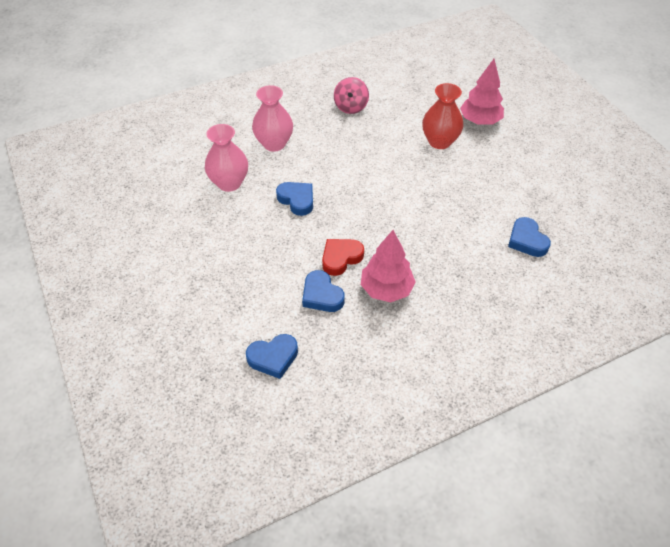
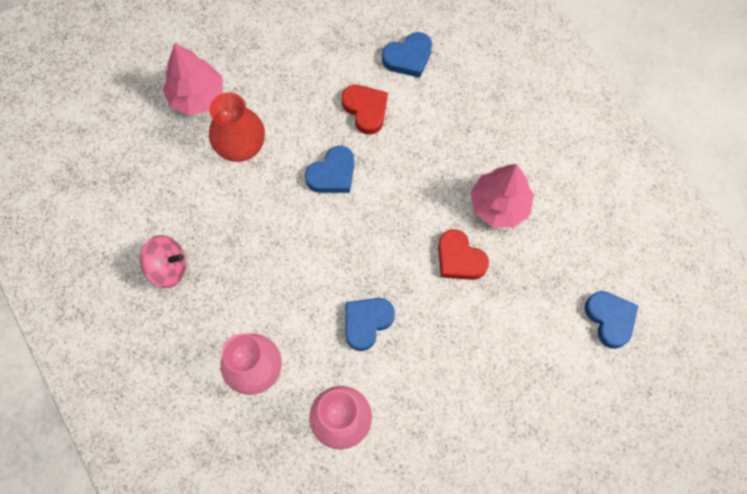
camera: 95 degrees left, 20 degrees up
blue heart [302,270,345,312] -> blue heart moved to [305,146,354,193]
none -> red heart [342,85,388,135]

